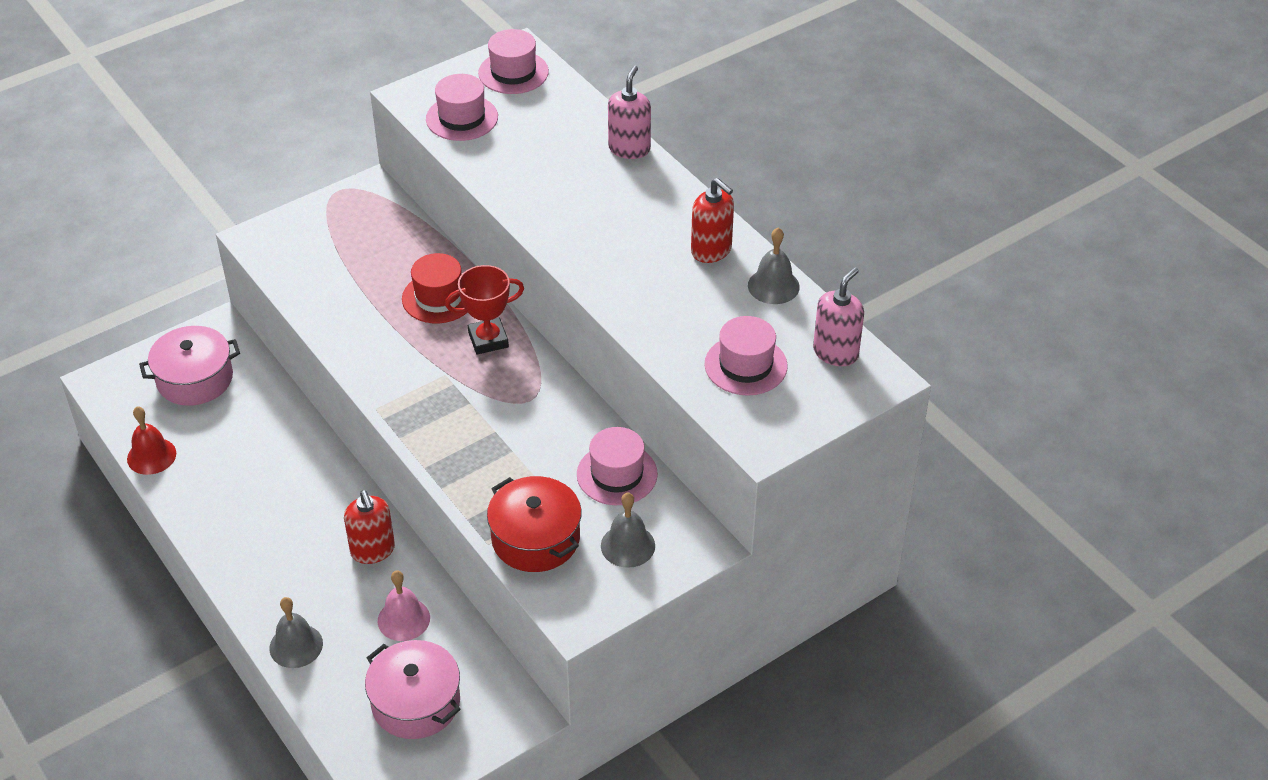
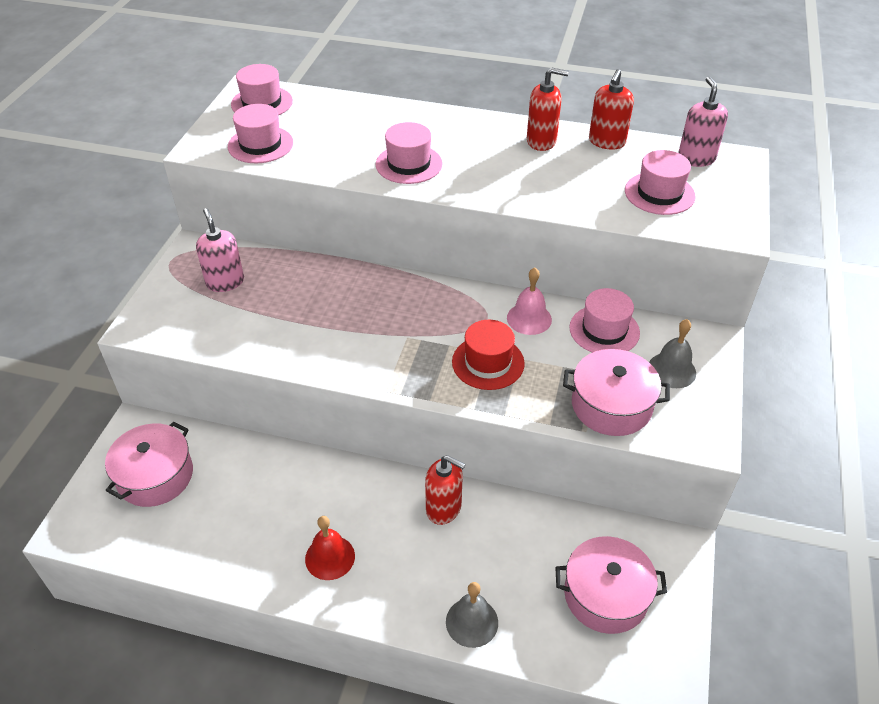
camera: 40 degrees left, 0 degrees up
red bell [127,406,176,475] -> red bell moved to [305,516,355,580]
pink bell [378,571,430,641] -> pink bell moved to [507,268,552,335]
red hat [402,253,467,323] -> red hat moved to [452,320,525,390]
red trophy [445,265,524,354] -> none
red pot [487,476,582,572] -> pink pot [563,349,670,436]
pink soap dispenser [608,65,651,159] -> pink soap dispenser moved to [196,208,244,292]
grey bell [748,228,800,304] -> red soap dispenser [589,69,634,150]
none -> pink hat [376,122,442,184]

